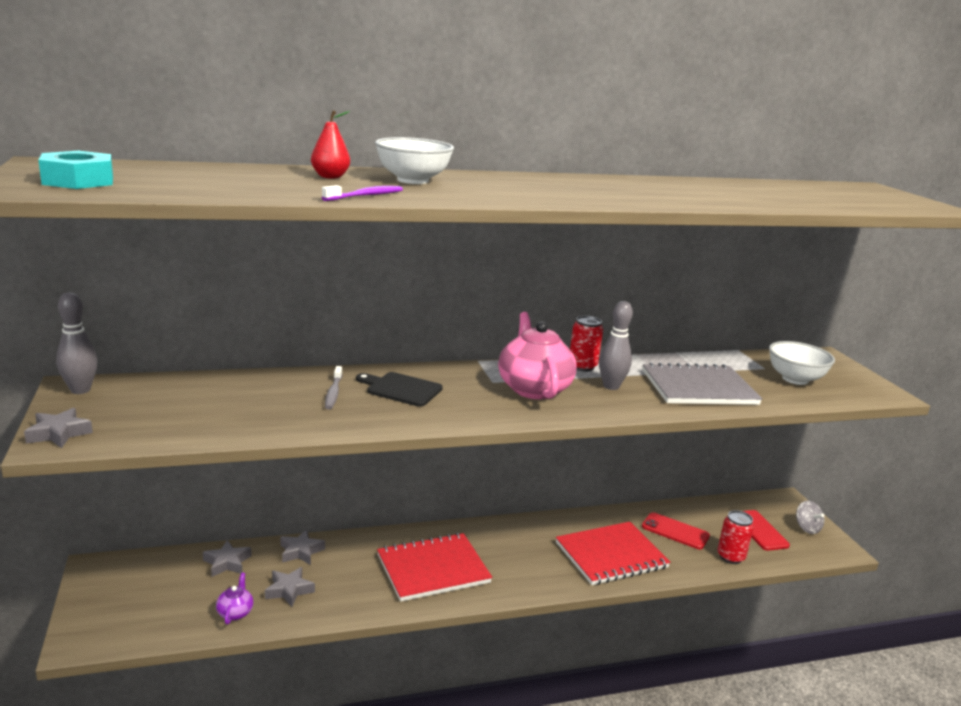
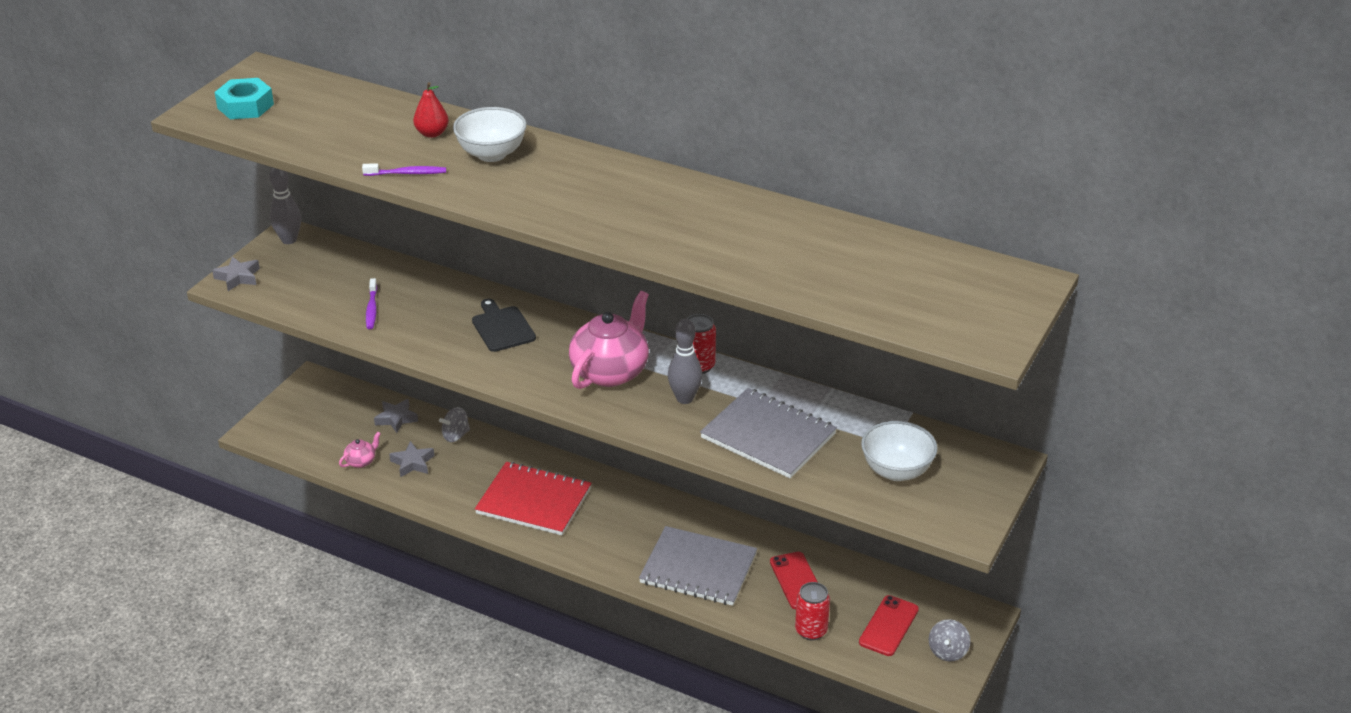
camera: 45 degrees right, 15 degrees up
purple teapot [216,573,254,624] -> pink teapot [339,432,381,468]
grey star [281,529,325,565] -> grey spinning top [439,407,470,442]
grey toothbrush [325,366,342,409] -> none
red notebook [556,522,670,585] -> grey notebook [639,526,757,606]
none -> purple toothbrush [366,278,377,329]

